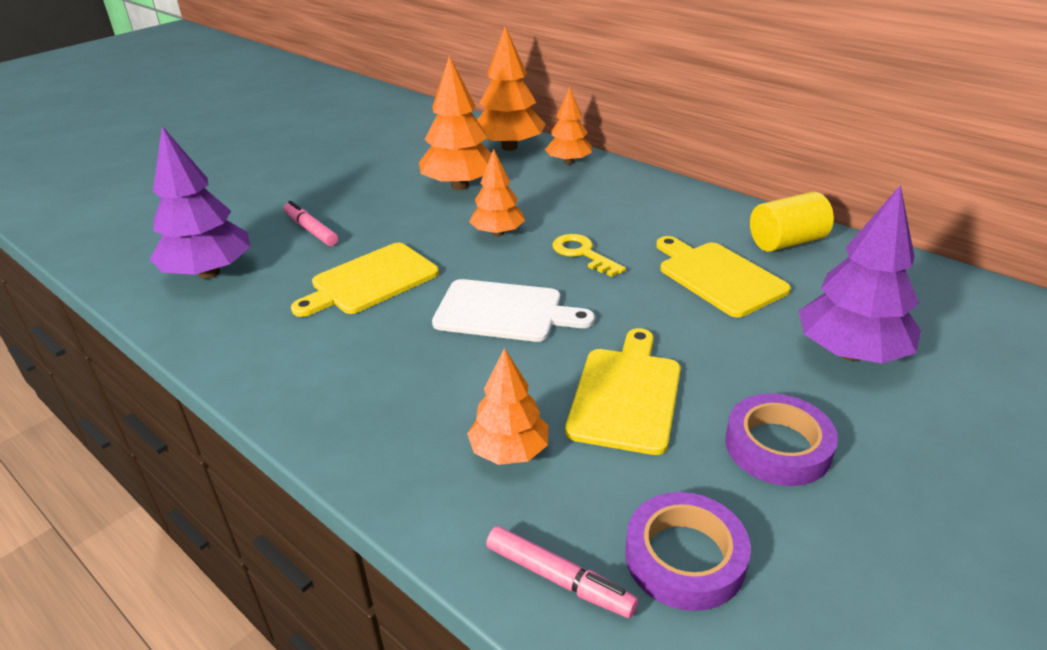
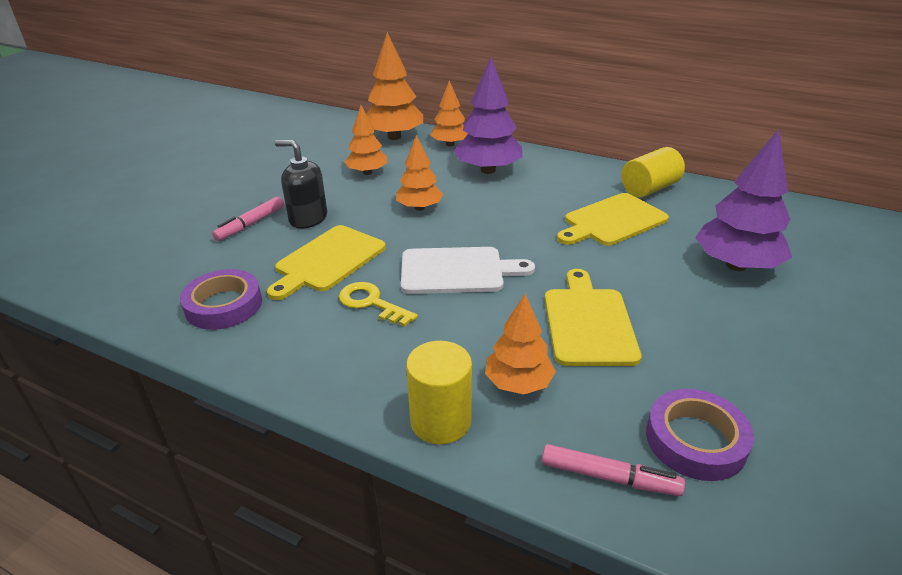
camera: 15 degrees left, 0 degrees up
purple tree [150,126,250,279] -> purple tree moved to [454,57,522,174]
pink marker [284,201,338,246] -> pink marker turned 90 degrees counterclockwise [212,196,284,241]
orange tree [419,55,492,190] -> orange tree [345,105,387,175], size x0.63
yellow key [552,234,626,277] -> yellow key moved to [339,282,418,327]
yellow cutting board [656,236,791,317] -> yellow cutting board turned 75 degrees counterclockwise [557,193,669,246]
purple tape [725,393,838,486] -> purple tape moved to [180,269,262,330]
none -> black soap dispenser [275,140,327,229]
none -> yellow cylinder [406,341,472,444]

